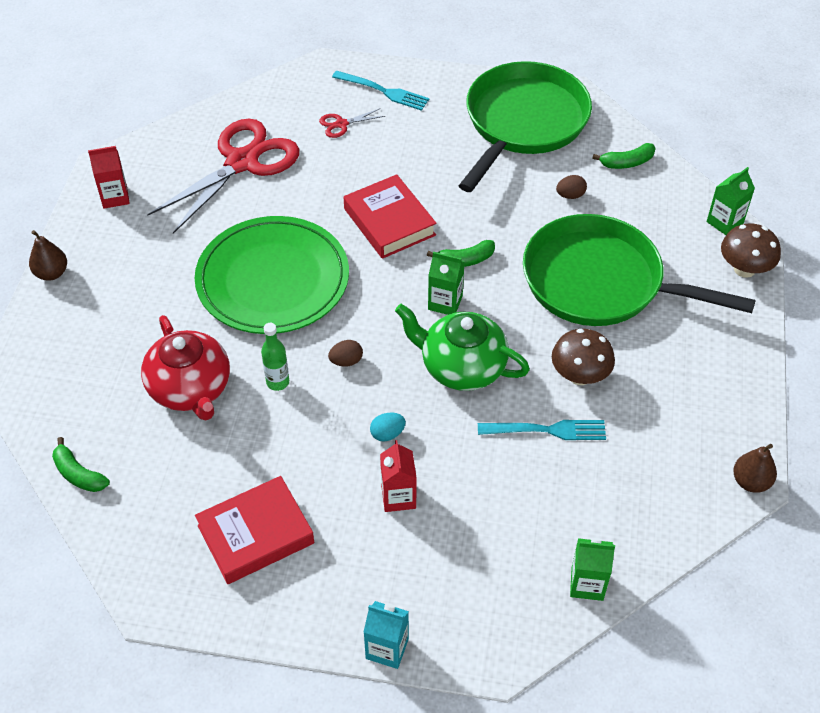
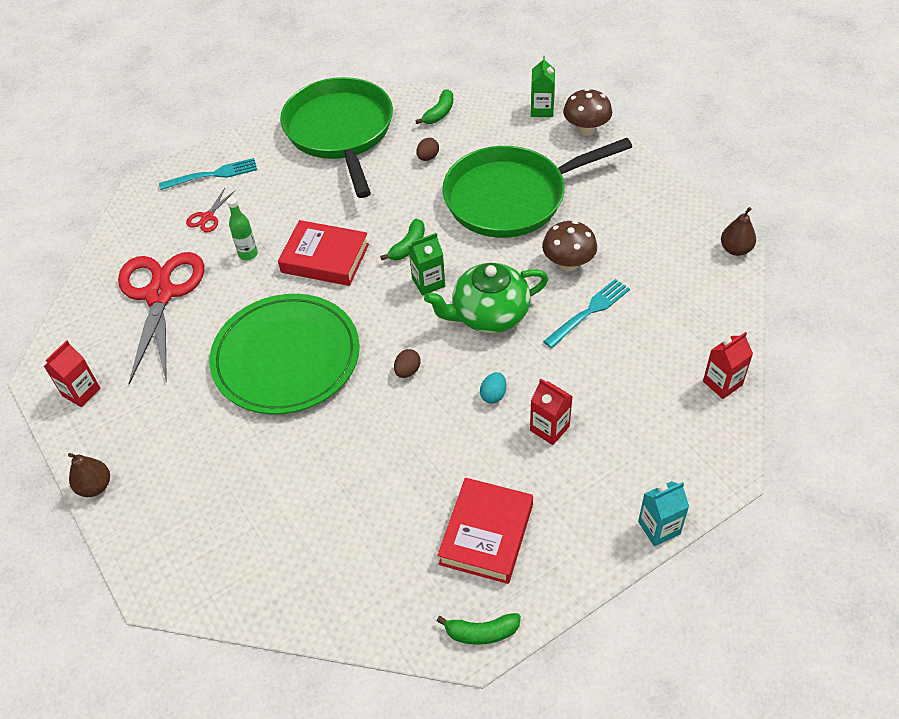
camera: 40 degrees left, 0 degrees up
green banana [52,437,110,492] -> green banana moved to [437,613,521,645]
red teapot [141,315,230,420] -> none
green bottle [261,323,289,391] -> green bottle moved to [227,197,258,261]
green carton [570,538,615,601] -> red carton [703,332,753,399]

